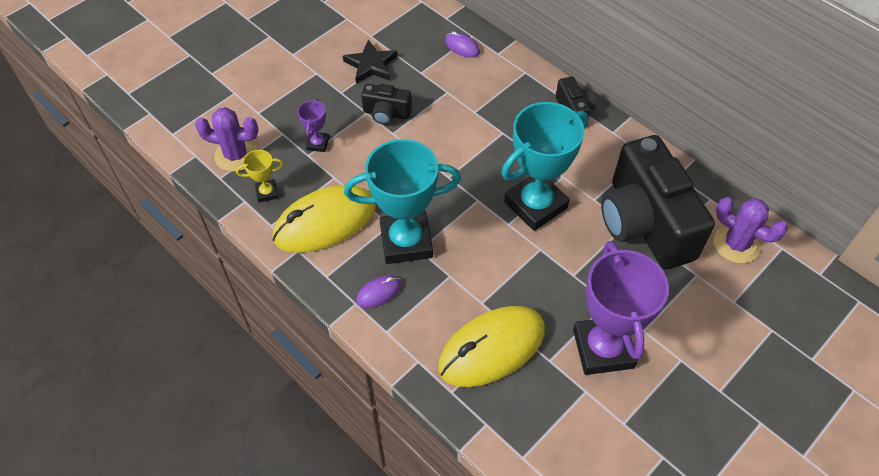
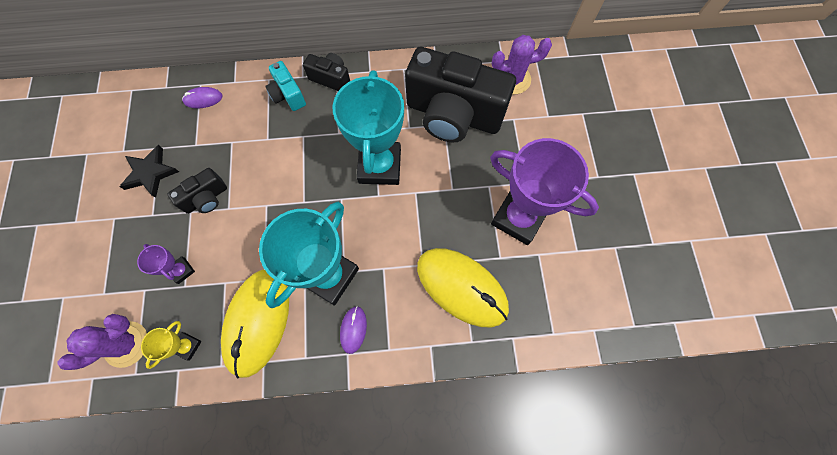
camera: 50 degrees left, 15 degrees up
yellow mouse [438,306,545,387] -> yellow mouse turned 60 degrees counterclockwise [417,248,509,328]
none -> turquoise camera [265,61,306,111]

